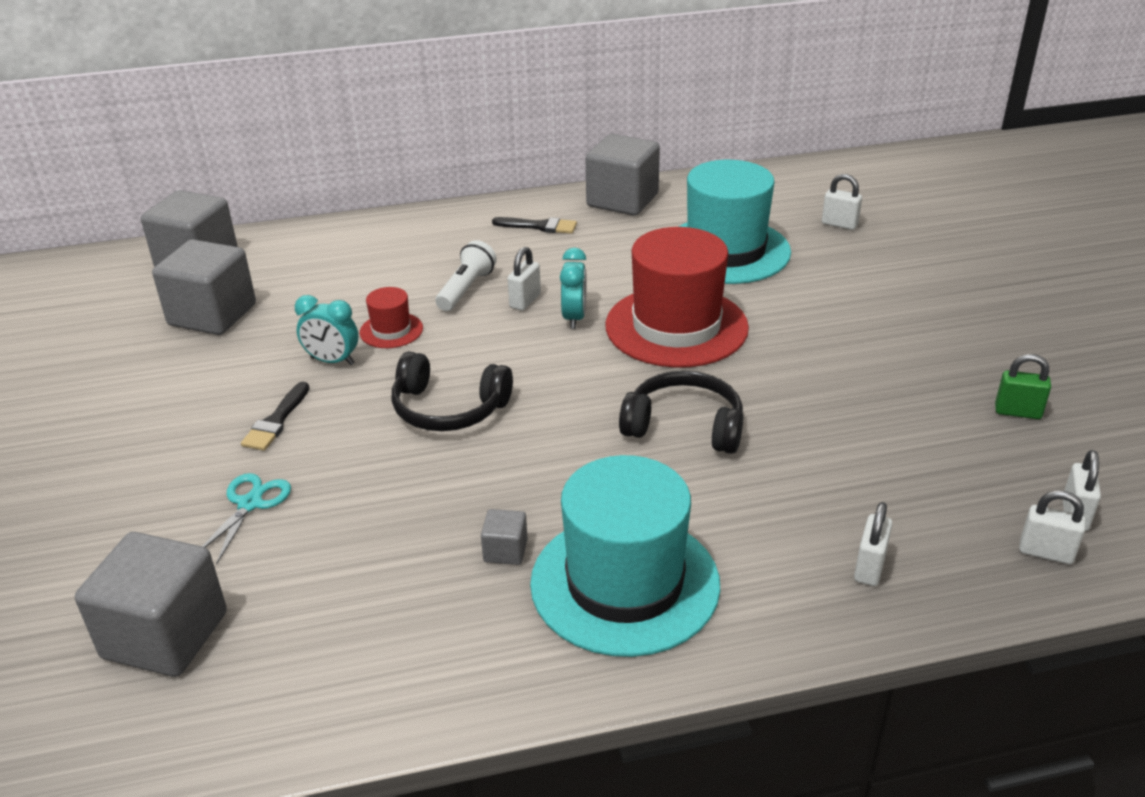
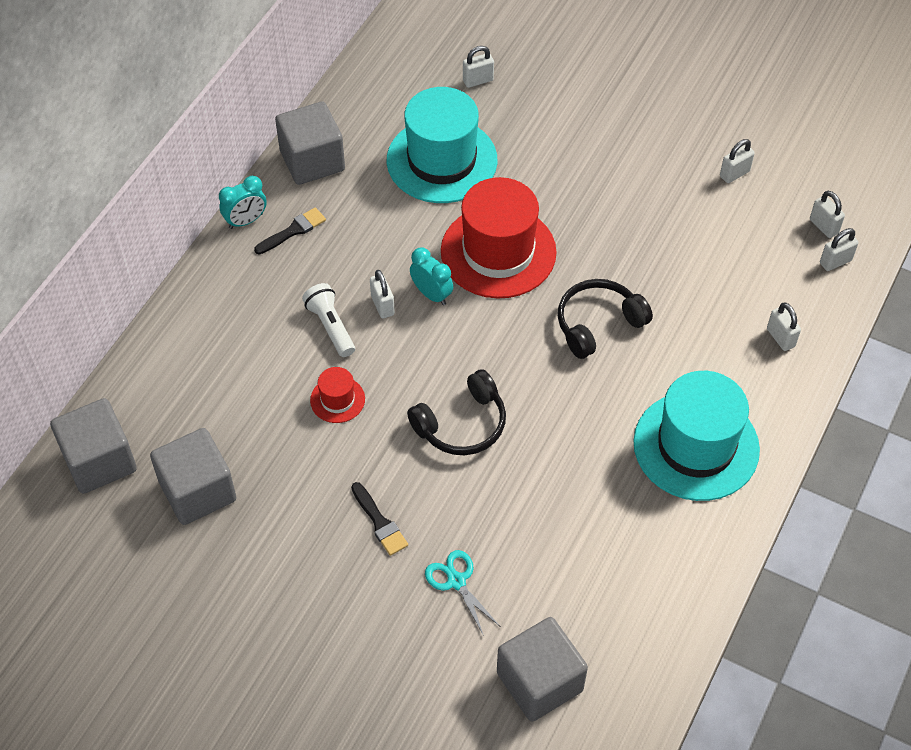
camera: 50 degrees left, 20 degrees up
turquoise clock [295,295,358,365] -> turquoise clock moved to [219,176,267,229]
grey cube [481,509,528,565] -> none
green padlock [995,354,1051,419] -> white padlock [720,139,755,183]

